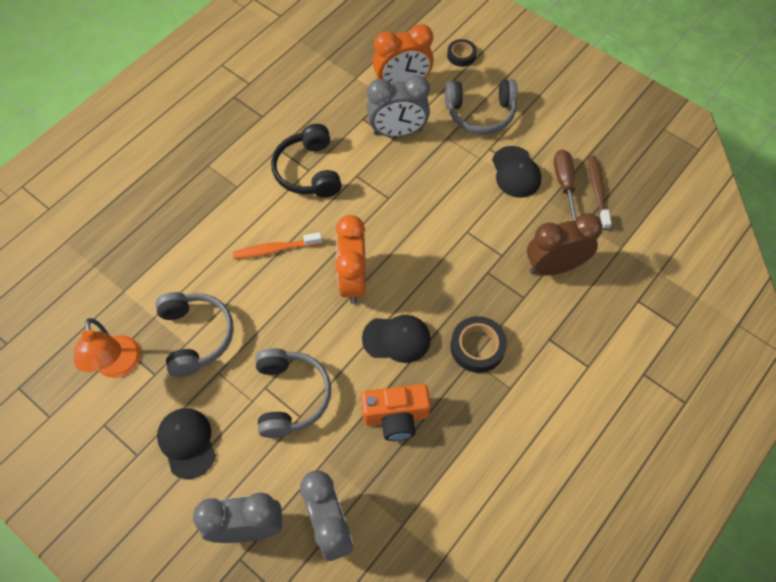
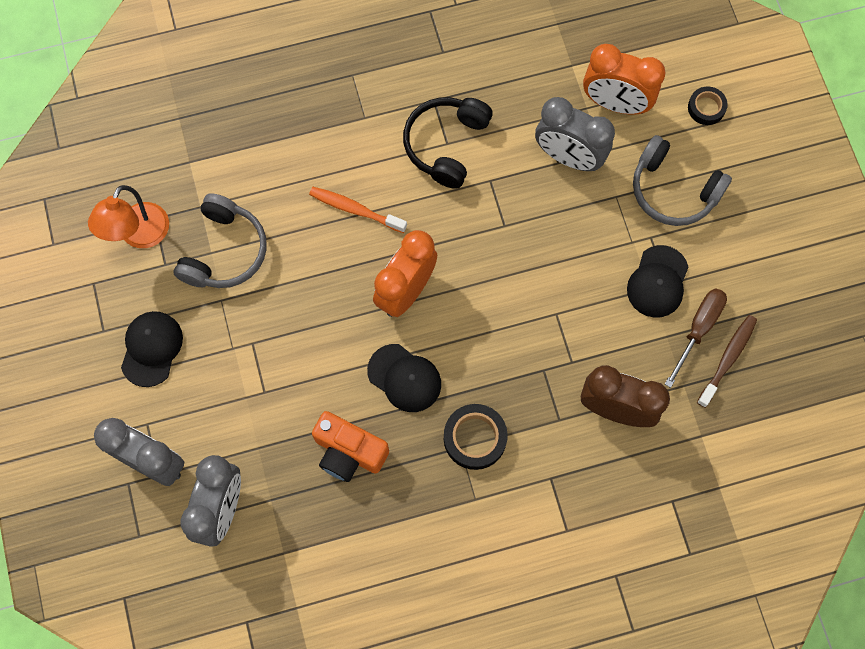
camera: 35 degrees right, 10 degrees up
grey headphones [255,348,331,438] -> none

